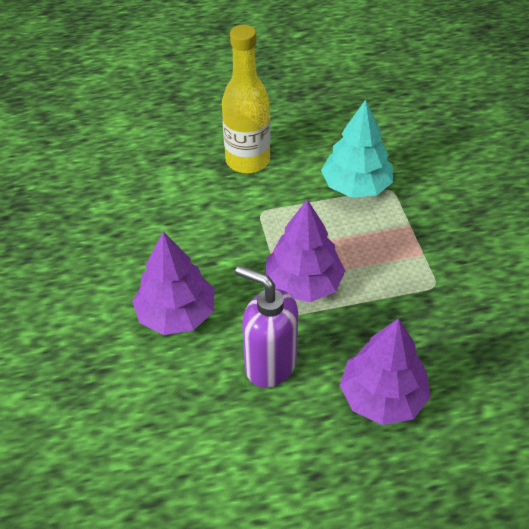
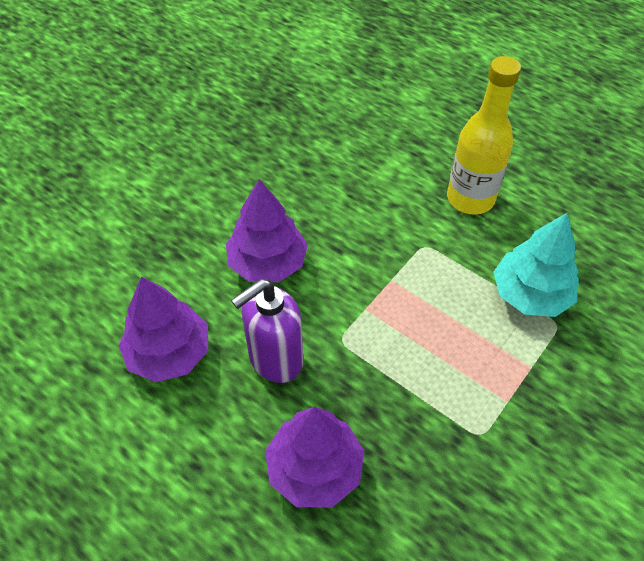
camera: 50 degrees right, 5 degrees up
purple soap dispenser [235,266,298,388] -> purple soap dispenser turned 120 degrees counterclockwise [231,279,303,383]
purple tree [265,200,345,302] -> purple tree moved to [119,277,208,382]

